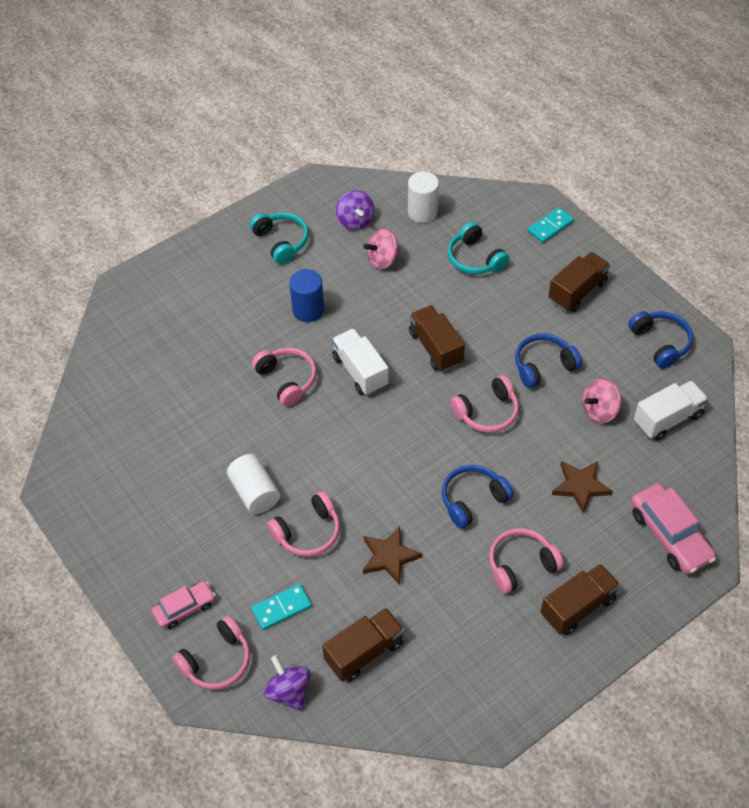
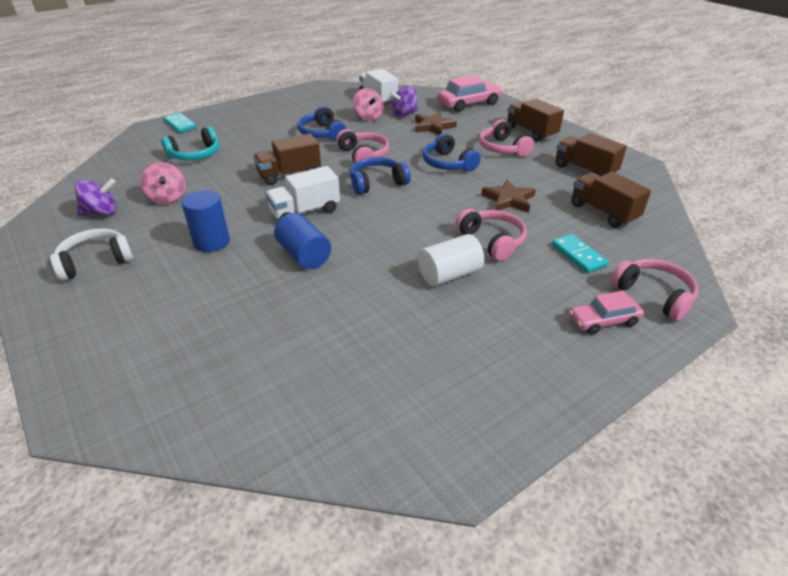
camera: 90 degrees left, 15 degrees down
pink car [151,581,216,629] -> pink car turned 75 degrees counterclockwise [569,291,644,335]
turquoise headphones [250,212,309,264] -> white headphones [50,228,133,281]
pink headphones [252,348,317,407] -> blue cylinder [274,213,331,269]
purple spinning top [264,655,310,711] -> purple spinning top moved to [389,86,418,117]
white cylinder [408,172,439,223] -> none
brown truck [548,252,610,312] -> brown truck moved to [556,133,627,176]
blue headphones [628,311,693,369] -> blue headphones moved to [350,157,411,195]

